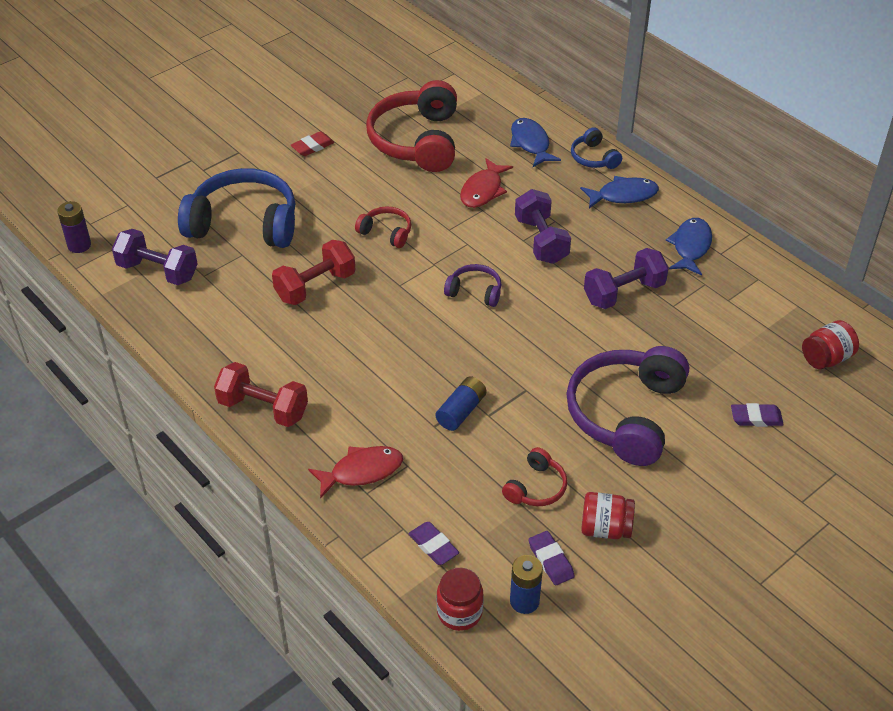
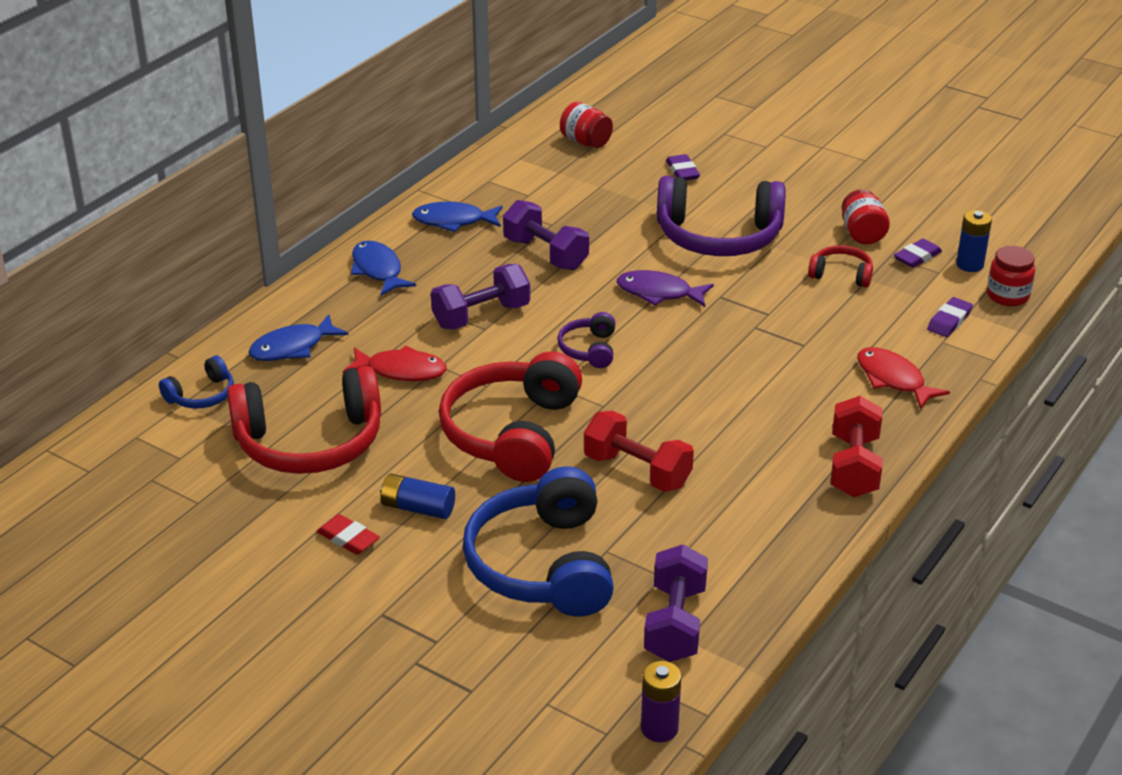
camera: 105 degrees left, 10 degrees down
red headphones [355,206,411,248] -> red headphones [439,351,582,482], size x2.13
blue battery [435,376,487,431] -> blue battery moved to [380,474,455,519]
blue headphones [571,127,622,169] -> blue headphones moved to [159,355,234,409]
none -> purple fish [617,270,714,307]

